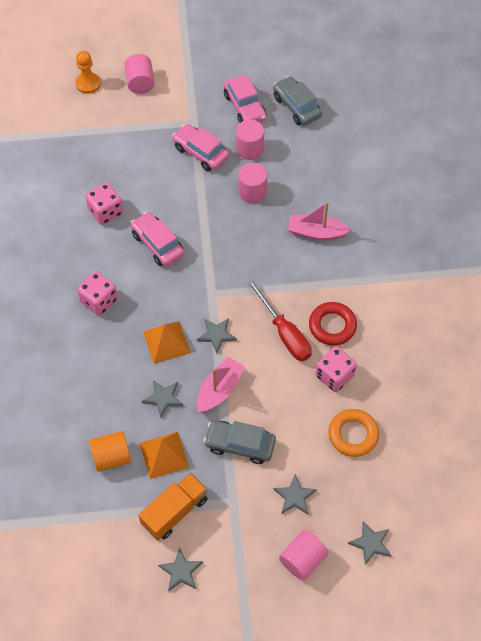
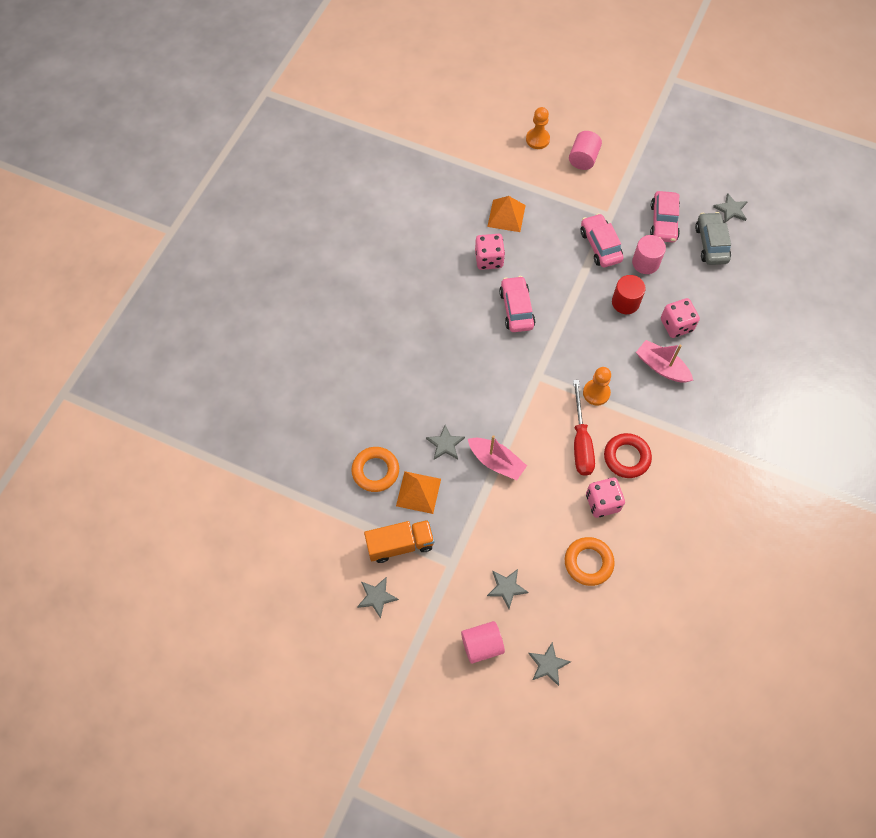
camera: 30 degrees right, 5 degrees up
pink dice [77,271,118,316] -> pink dice moved to [661,298,700,338]
orange cylinder [89,431,131,472] -> orange ring [351,447,399,492]
orange pyramid [143,321,191,364] -> orange pyramid moved to [487,196,526,232]
grey star [197,318,237,353] -> grey star moved to [713,193,748,223]
pink boat [197,357,245,413] -> pink boat turned 60 degrees clockwise [468,435,527,480]
grey car [204,420,276,464] -> none
pink cylinder [238,162,267,203] -> red cylinder [612,275,646,314]
none -> orange pawn [583,367,611,405]

